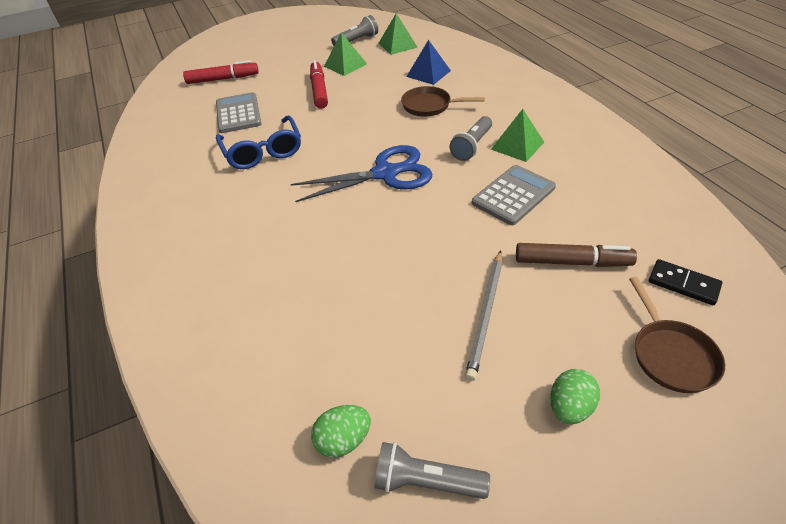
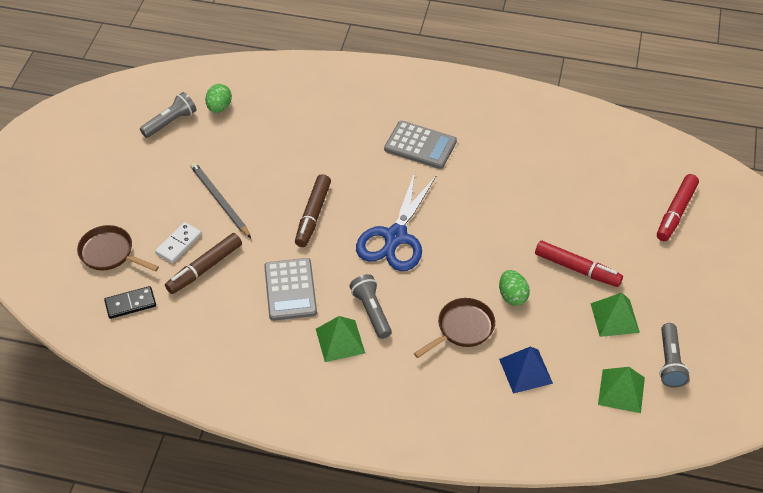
camera: 125 degrees right, 5 degrees up
grey calculator [216,92,261,133] -> grey calculator moved to [384,121,457,169]
blue glasses [216,115,301,169] -> none
green egg [550,369,600,424] -> green egg moved to [499,270,530,306]
none -> white domino [155,222,202,263]
none -> brown marker [295,174,331,247]

